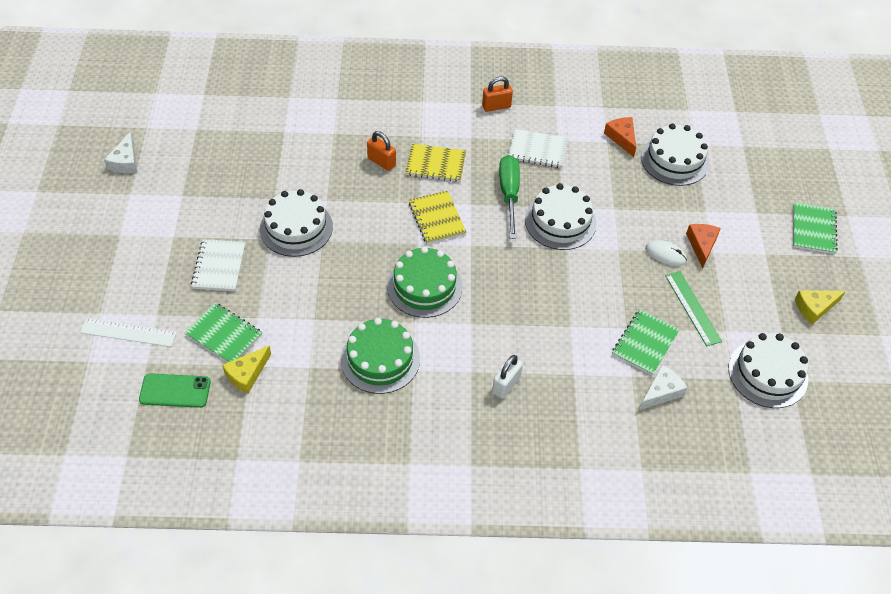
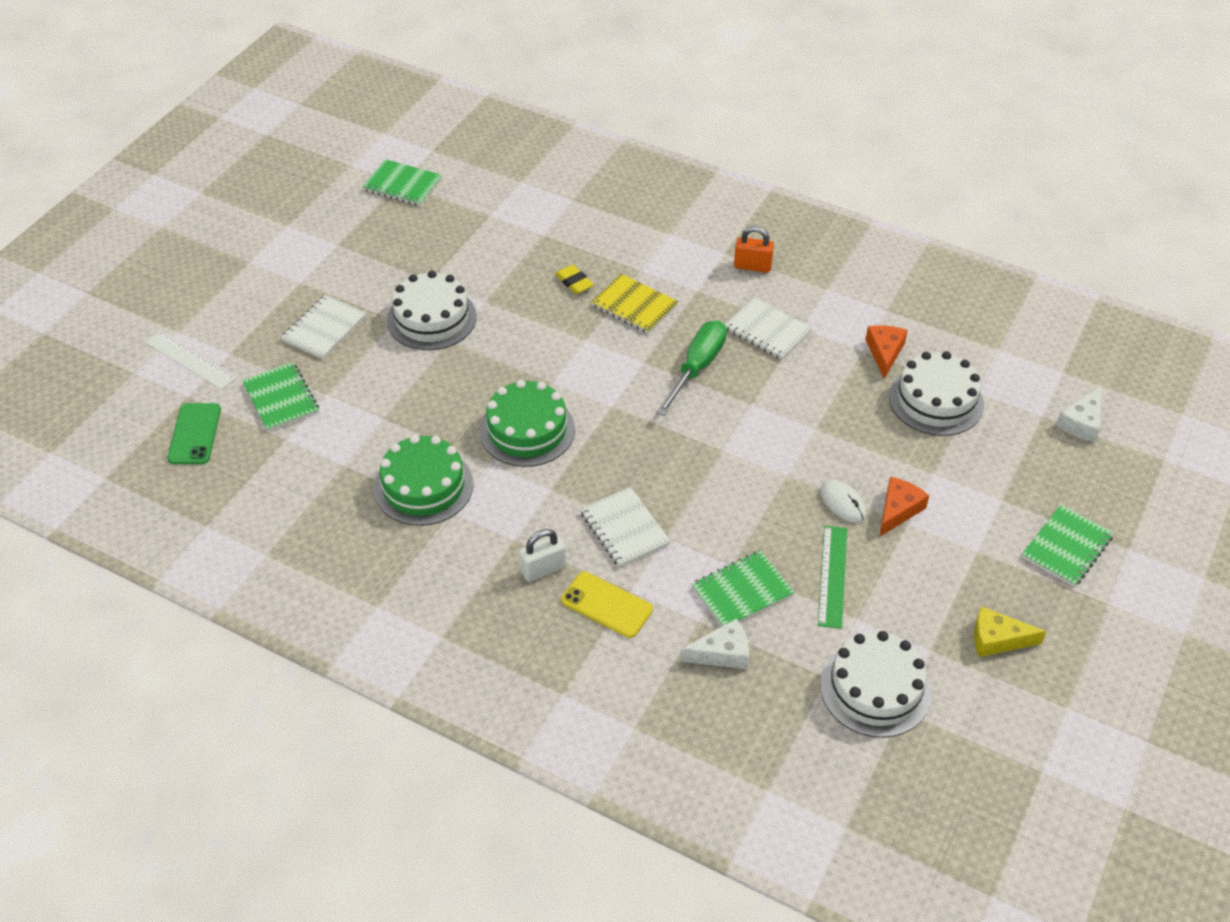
camera: 30 degrees right, 5 degrees down
white cheese [104,132,137,173] -> white cheese moved to [1056,387,1101,442]
green phone [139,373,211,408] -> green phone turned 60 degrees clockwise [167,403,221,464]
yellow cheese [222,345,271,394] -> none
orange padlock [367,131,396,171] -> yellow eraser [555,265,594,294]
yellow notebook [409,191,466,244] -> none
white cake [525,183,597,250] -> none
none -> green notebook [362,159,442,206]
none -> yellow phone [561,571,653,638]
none -> white notebook [580,487,671,567]

